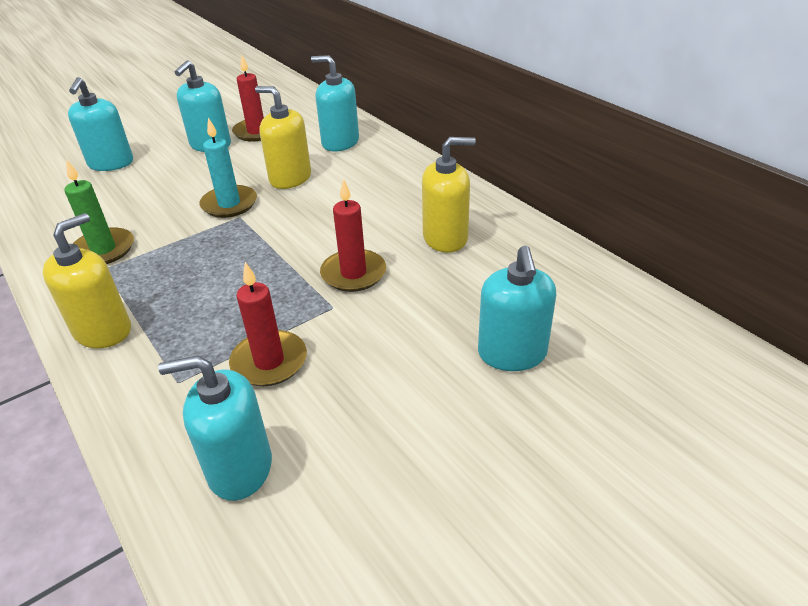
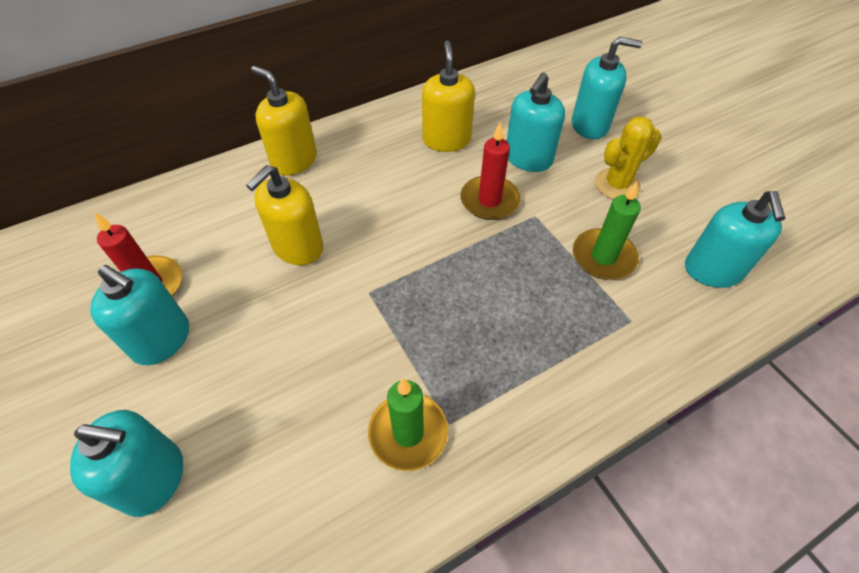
camera: 85 degrees left, 15 degrees up
yellow soap dispenser [43,213,131,348] -> yellow soap dispenser moved to [251,66,317,175]
turquoise candle [199,117,257,218] -> none
red candle [229,262,307,386] -> green candle [573,181,641,280]
turquoise soap dispenser [311,55,359,151] -> turquoise soap dispenser moved to [507,73,565,172]
none -> yellow cactus [595,116,661,199]

